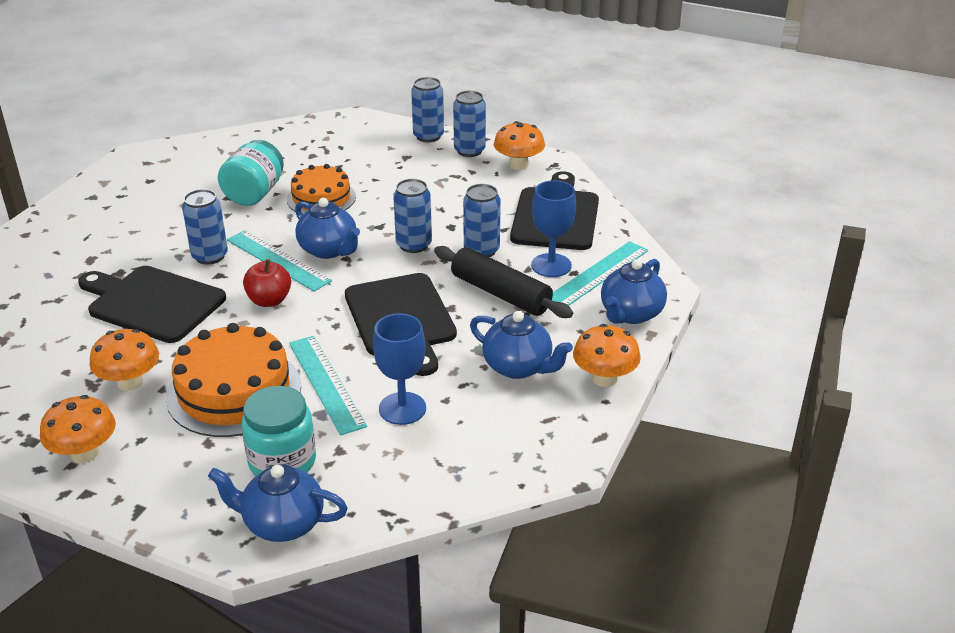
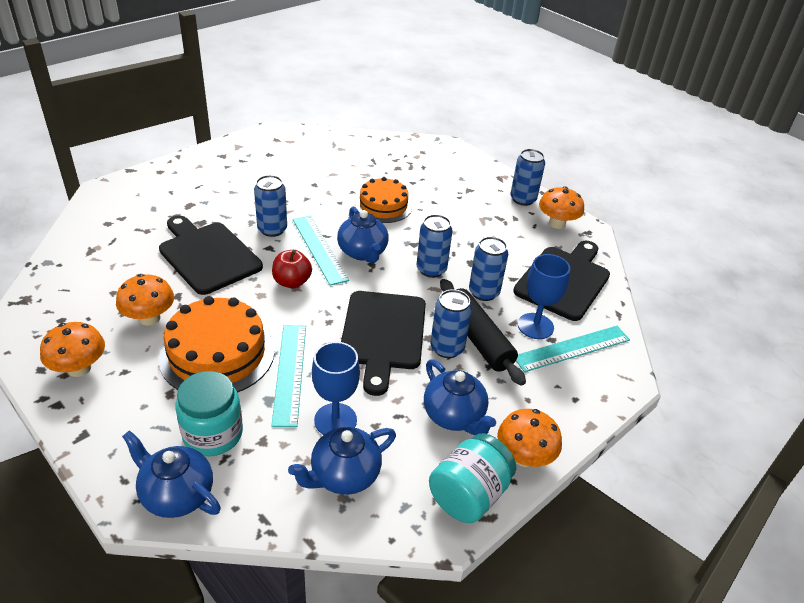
camera: 20 degrees right, 5 degrees up
turquoise jar [218,140,284,206] -> turquoise jar moved to [429,433,516,523]
blue can [411,77,444,142] -> blue can moved to [430,289,472,358]
blue teapot [601,259,667,324] -> blue teapot moved to [288,427,396,495]

